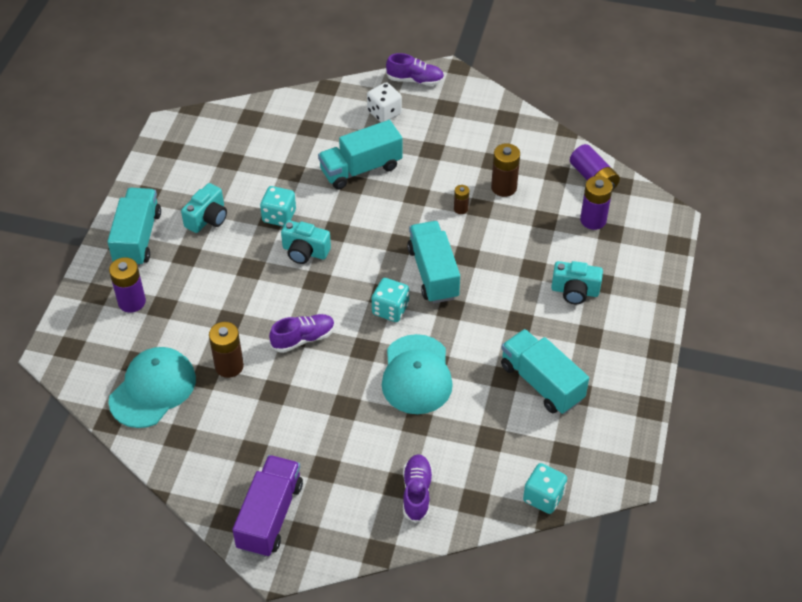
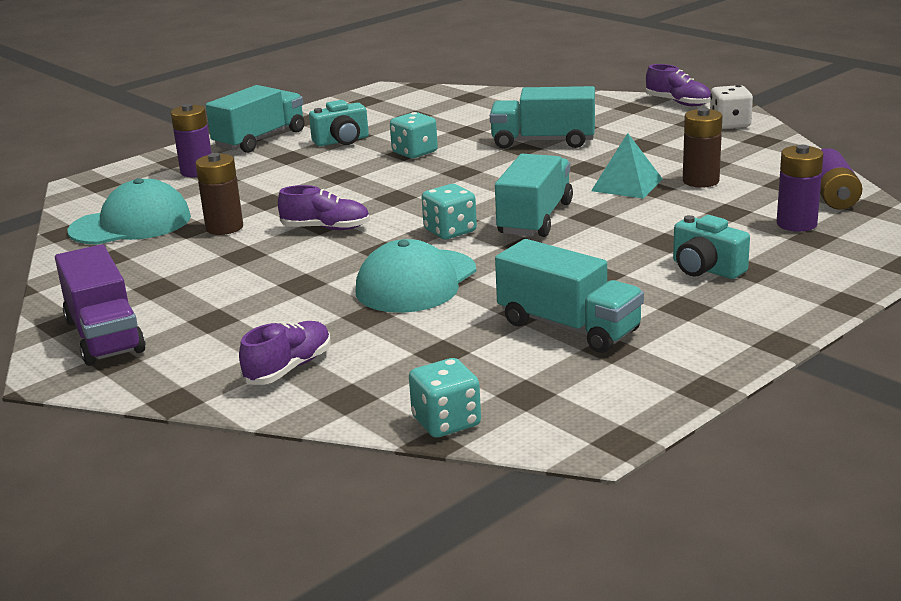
camera: 35 degrees right, 25 degrees down
purple truck [232,455,303,557] -> purple truck turned 105 degrees clockwise [55,244,146,366]
turquoise camera [281,220,331,264] -> none
white dice [367,82,402,122] -> white dice moved to [710,85,753,129]
brown battery [454,185,469,214] -> turquoise pyramid [591,133,663,199]
turquoise truck [501,329,589,414] -> turquoise truck turned 135 degrees clockwise [495,239,644,353]

